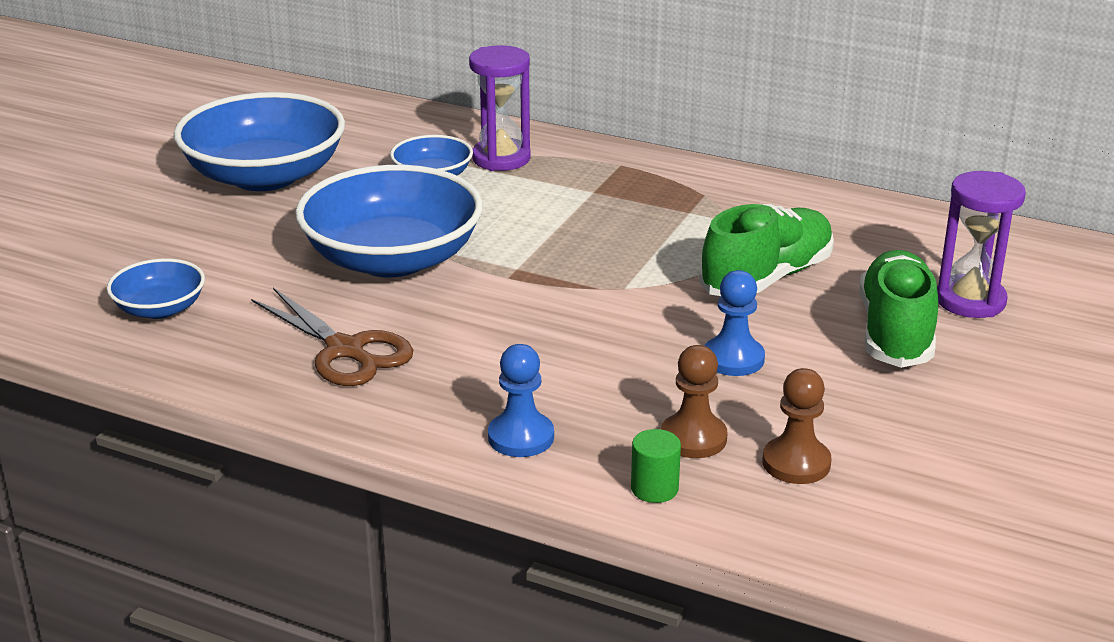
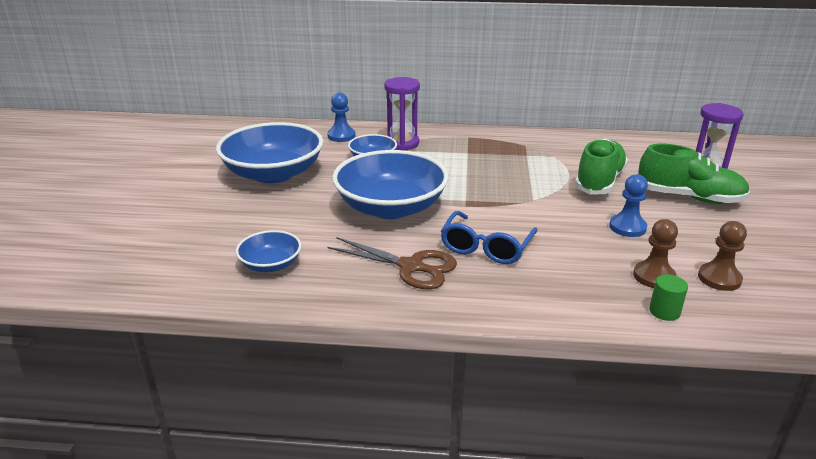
camera: 20 degrees left, 0 degrees up
blue pawn [488,344,554,457] -> blue pawn moved to [327,92,356,142]
green shoe [859,250,938,368] -> green shoe turned 120 degrees clockwise [638,144,750,204]
none -> blue glasses [441,211,538,264]

